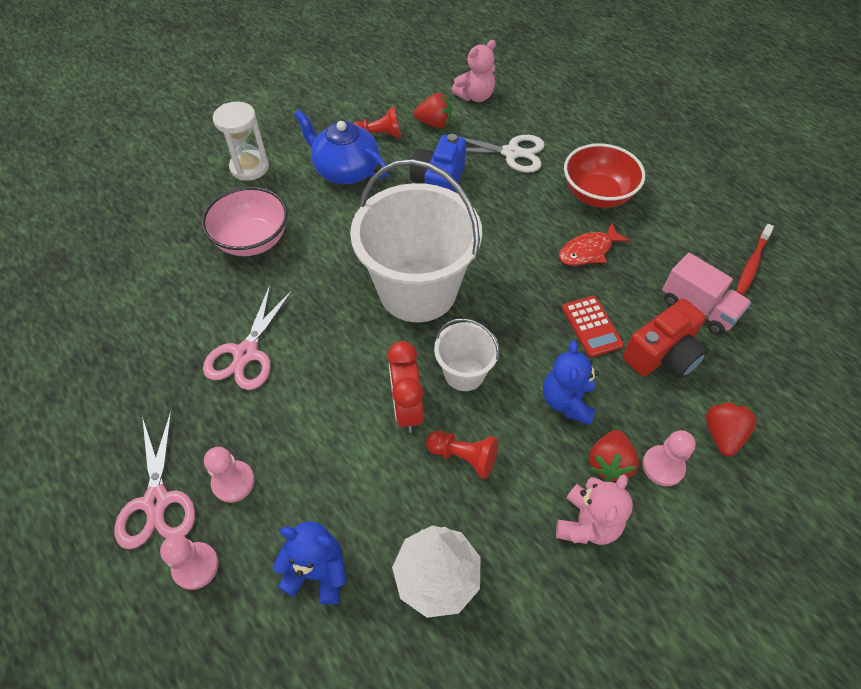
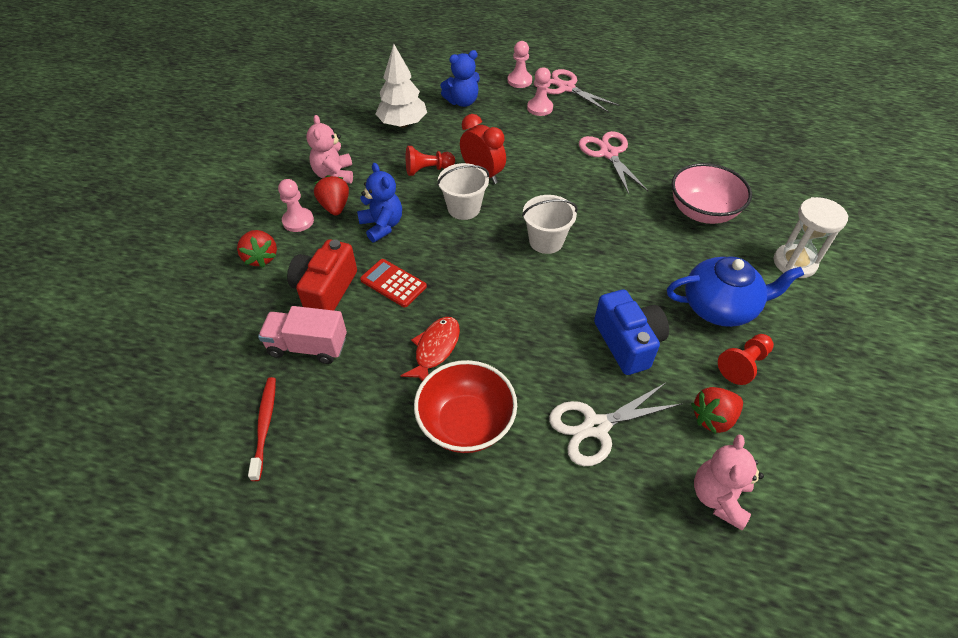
camera: 145 degrees right, 5 degrees down
white bucket [350,159,482,322] -> white bucket [522,195,578,254], size x0.48

